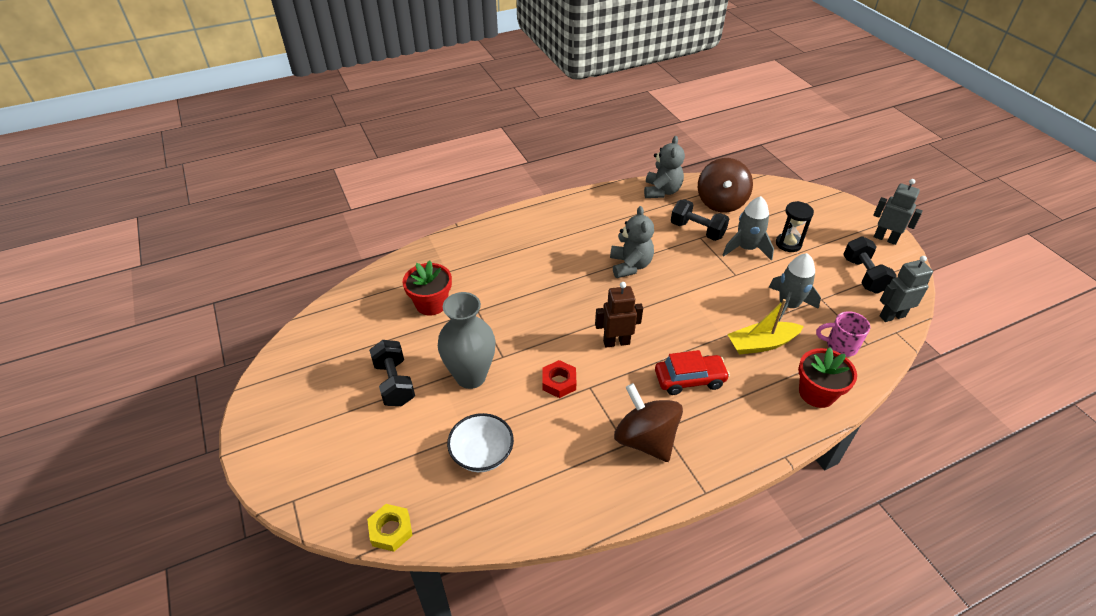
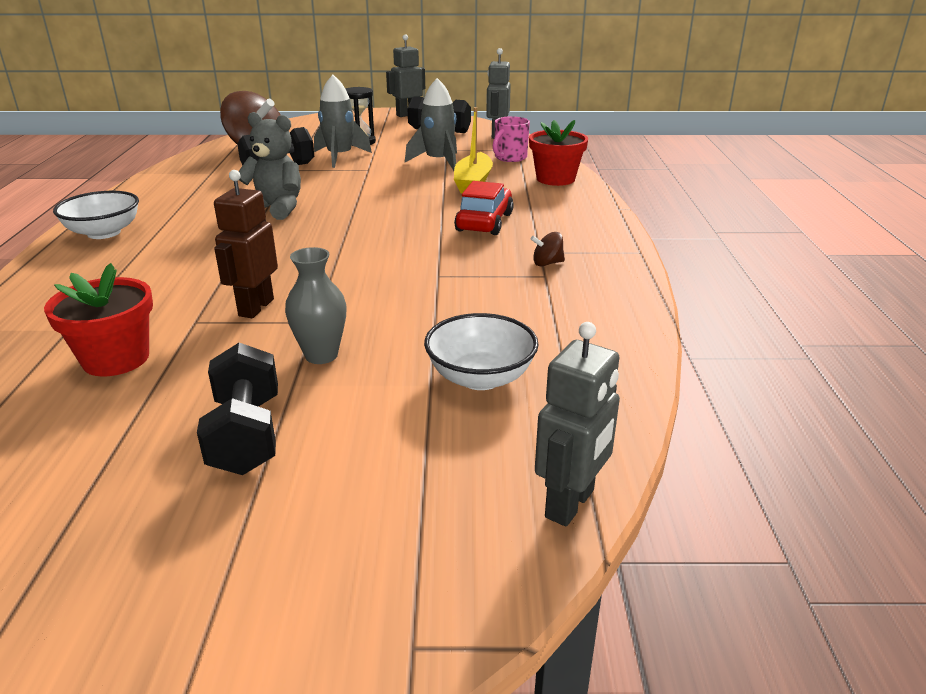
camera: 65 degrees left, 15 degrees down
yellow nut [367,504,413,552] -> grey robot [535,322,620,526]
black dumbbell [369,340,415,406] -> black dumbbell turned 75 degrees clockwise [197,343,278,475]
grey vase [438,292,496,389] -> grey vase [285,247,347,364], size x0.59
red nut [542,360,576,398] -> none
brown robot [595,282,643,348] -> brown robot moved to [214,170,278,318]
brown spinning top [614,383,683,462] -> brown spinning top [531,232,565,266], size x0.40
grey teddy bear [644,136,685,198] -> none
none -> white bowl [53,191,139,239]

